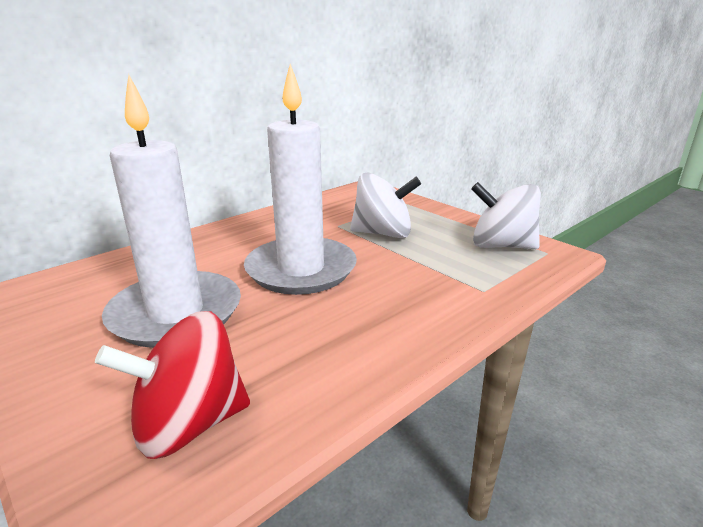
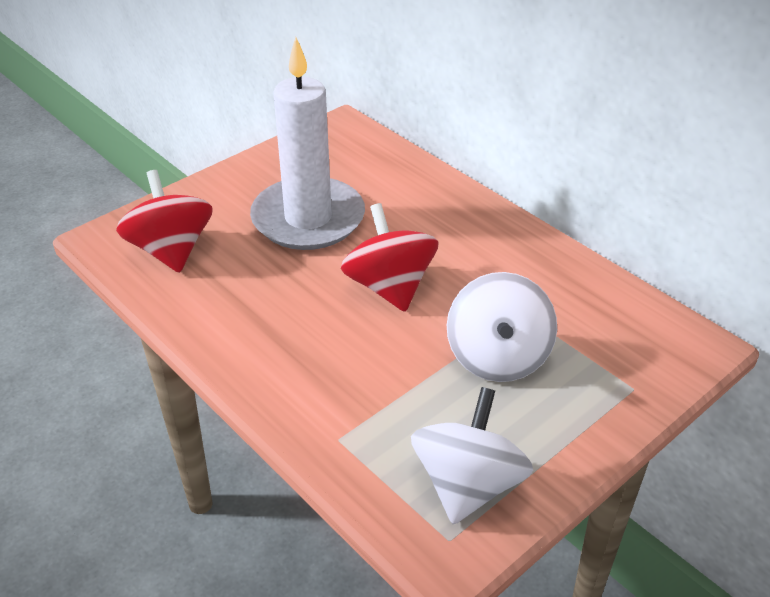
camera: 90 degrees right, 15 degrees up
white candle [244,64,357,295] -> red spinning top [341,203,439,312]

